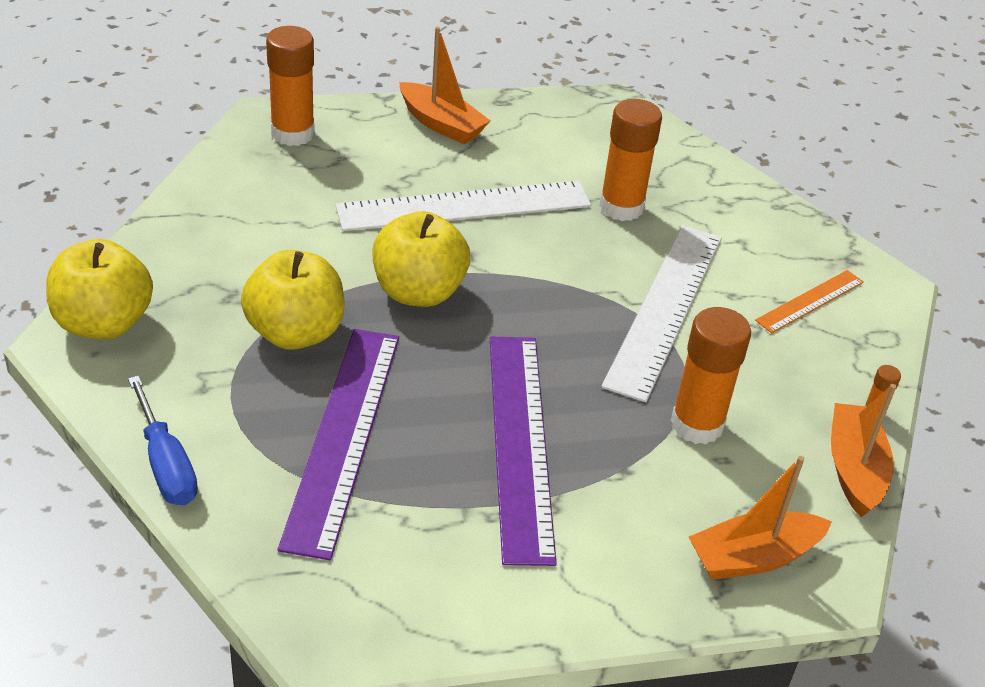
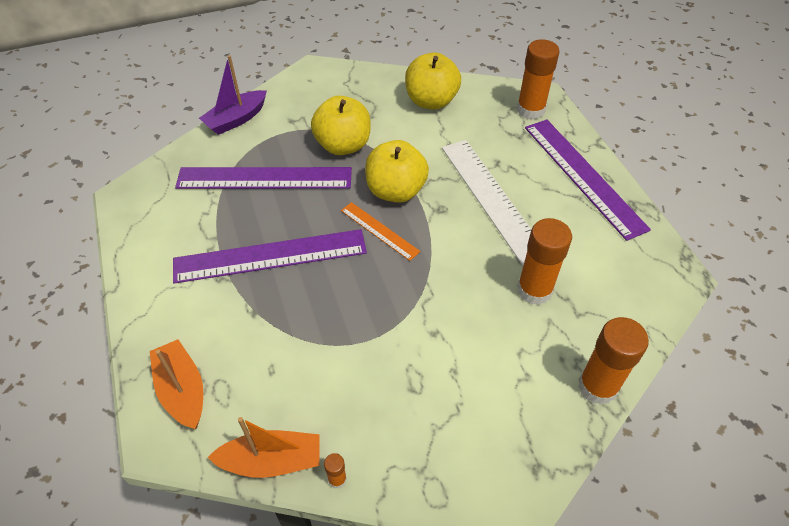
camera: 85 degrees right, 10 degrees up
yellow apple [46,239,153,339] -> yellow apple moved to [405,52,461,109]
blue screwdriver [128,376,198,505] -> purple boat [199,55,267,135]
orange boat [399,27,491,144] -> purple ruler [525,119,651,241]
white ruler [601,225,722,402] -> none
orange glue stick [671,307,751,444] -> orange glue stick moved to [578,317,649,405]
orange ruler [755,270,864,333] -> orange ruler moved to [341,202,421,261]

